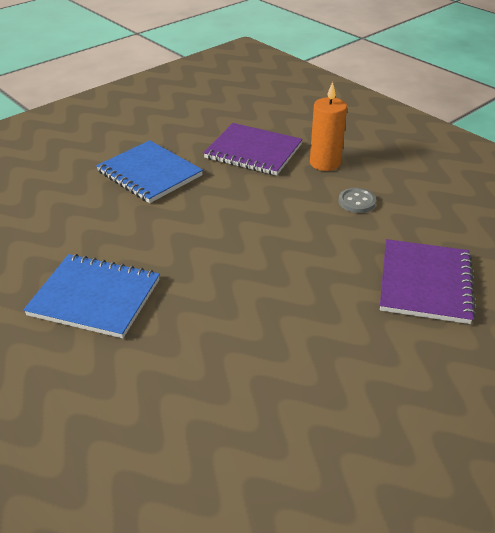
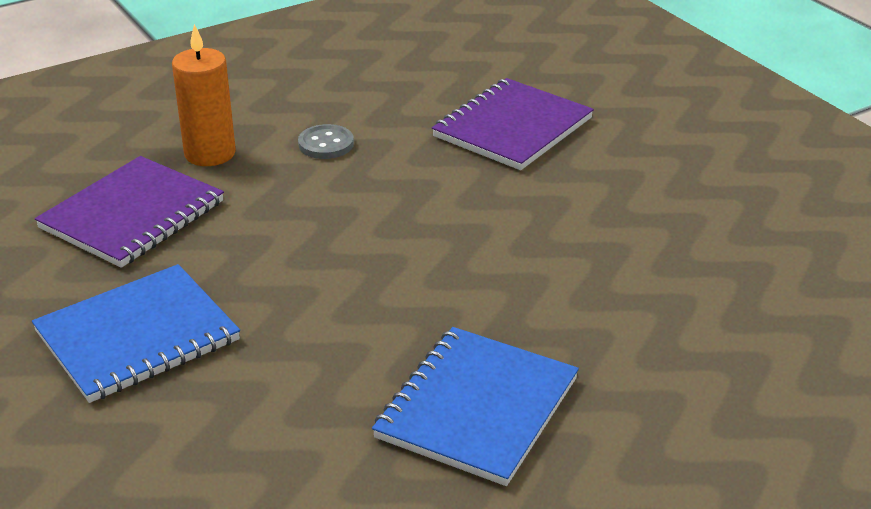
camera: 80 degrees left, 5 degrees down
purple notebook [380,239,476,324] -> purple notebook turned 75 degrees counterclockwise [432,78,594,170]

